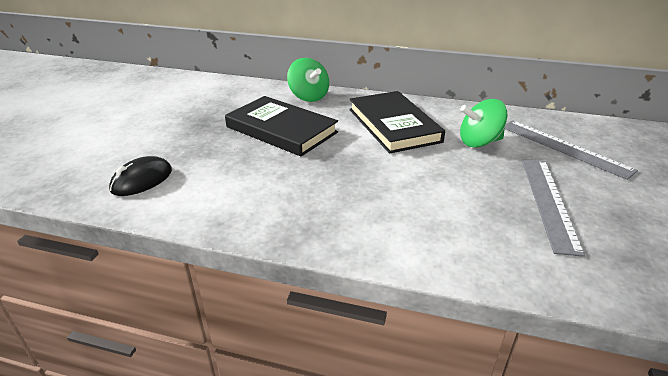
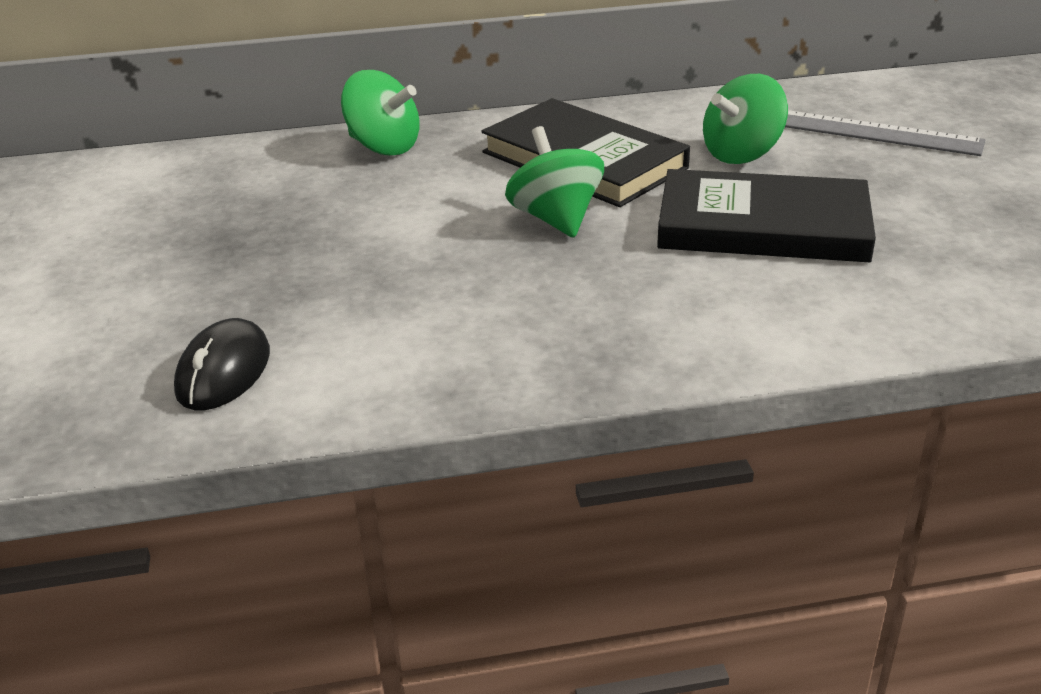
camera: 25 degrees left, 0 degrees up
black book [225,96,338,157] -> black book moved to [657,169,876,262]
grey ruler [522,159,585,257] -> none
none -> green spinning top [505,126,604,238]

